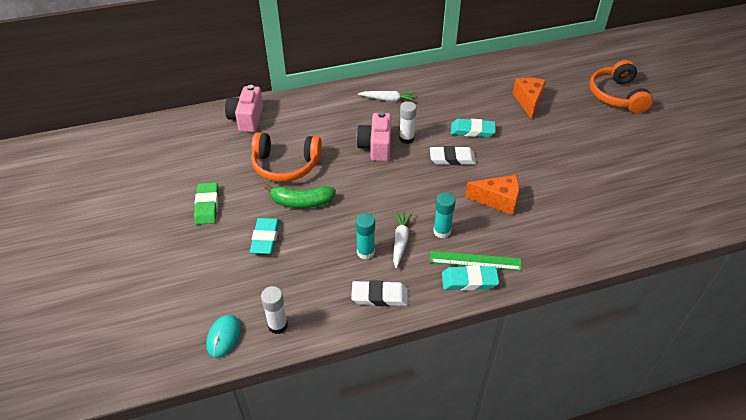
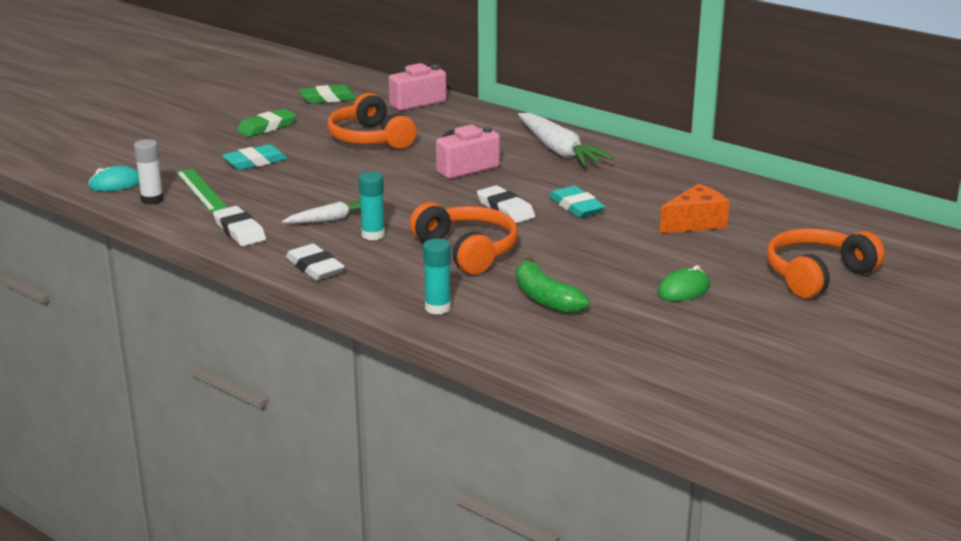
camera: 55 degrees right, 20 degrees down
green banana [265,184,336,208] -> green banana moved to [516,257,589,314]
turquoise glue stick [356,213,375,259] -> turquoise glue stick moved to [423,239,451,314]
white carrot [358,91,416,102] -> white carrot [518,113,613,166], size x1.75
white glue stick [399,101,417,144] -> none
green ruler [430,251,522,270] -> green ruler moved to [176,169,228,212]
turquoise eraser [442,265,499,290] -> white eraser [286,244,345,280]
orange cheese [465,175,519,215] -> orange headphones [410,202,518,275]
none -> green eraser [299,85,357,104]
none -> green mouse [657,265,710,301]

